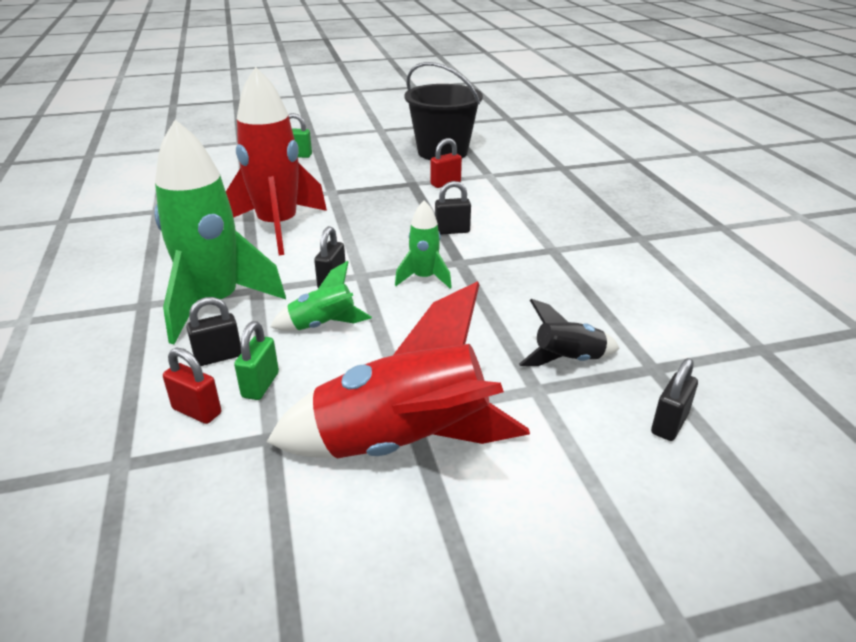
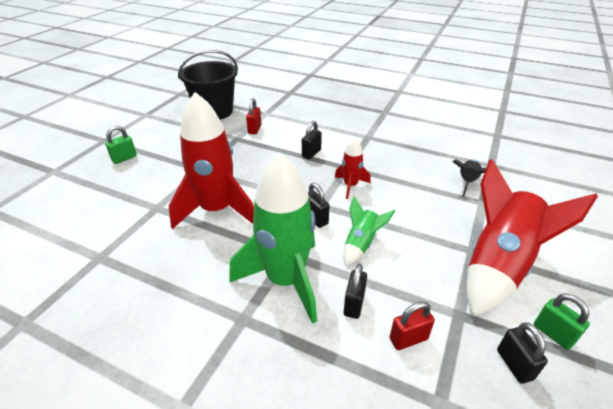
camera: 50 degrees left, 5 degrees up
green padlock [234,321,279,400] -> green padlock moved to [534,293,590,350]
green rocket [395,200,452,289] -> red rocket [335,137,371,199]
black padlock [651,358,698,441] -> black padlock moved to [497,323,548,384]

